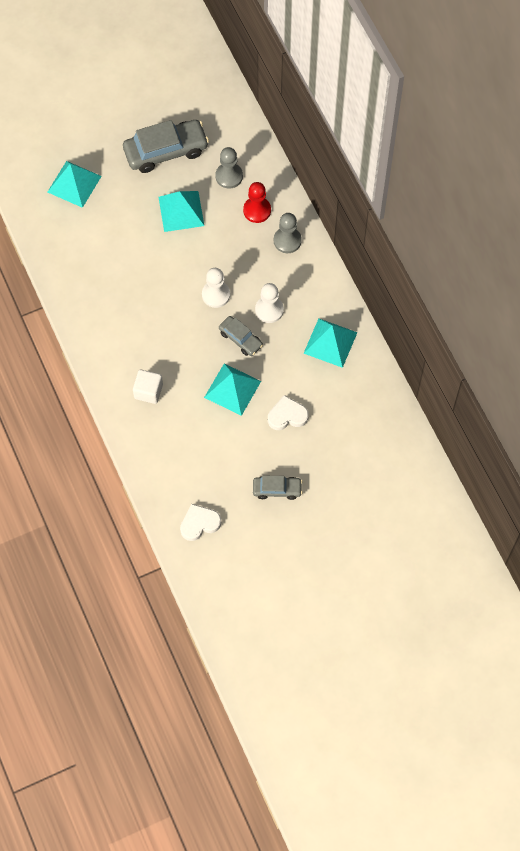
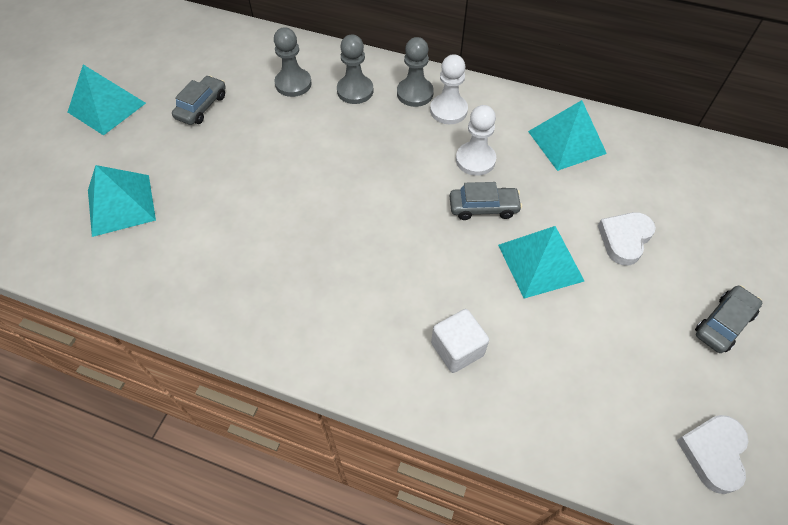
camera: 45 degrees left, 10 degrees down
grey car [123,120,209,173] -> grey car [172,75,226,125], size x0.55
turquoise pyramid [159,191,204,232] -> turquoise pyramid moved to [68,65,146,135]
white pawn [202,268,230,308] -> white pawn moved to [430,54,468,124]
red pawn [243,182,271,223] -> grey pawn [337,35,374,104]

